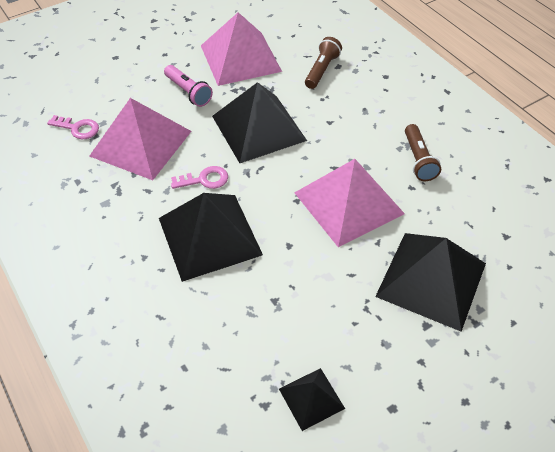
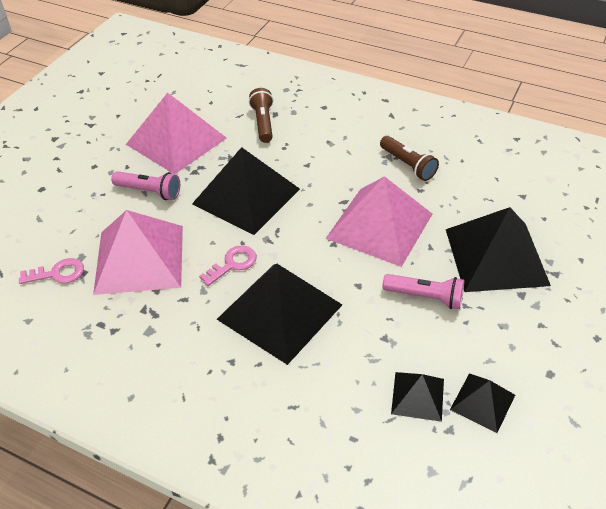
camera: 30 degrees left, 5 degrees down
none -> pink flashlight [382,274,464,309]
none -> black pyramid [391,372,444,422]

